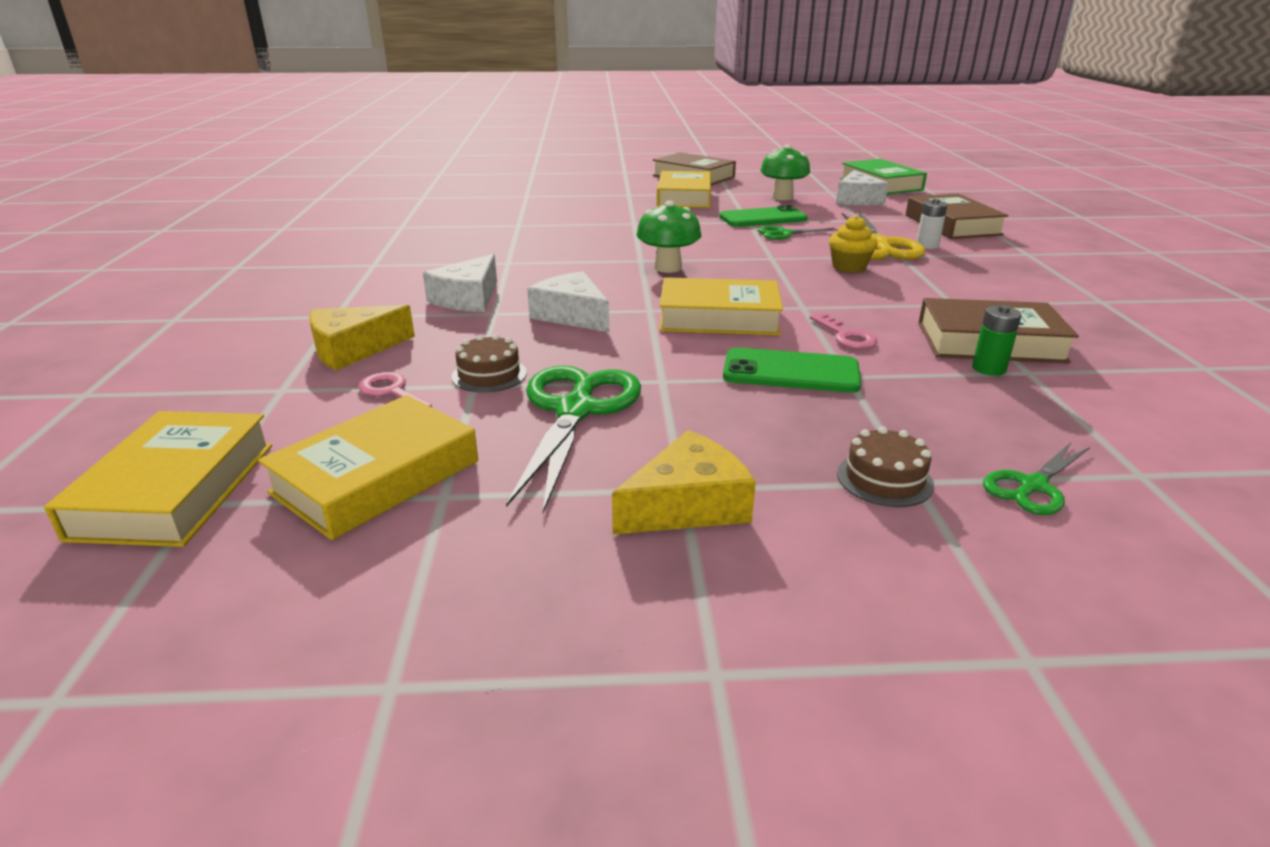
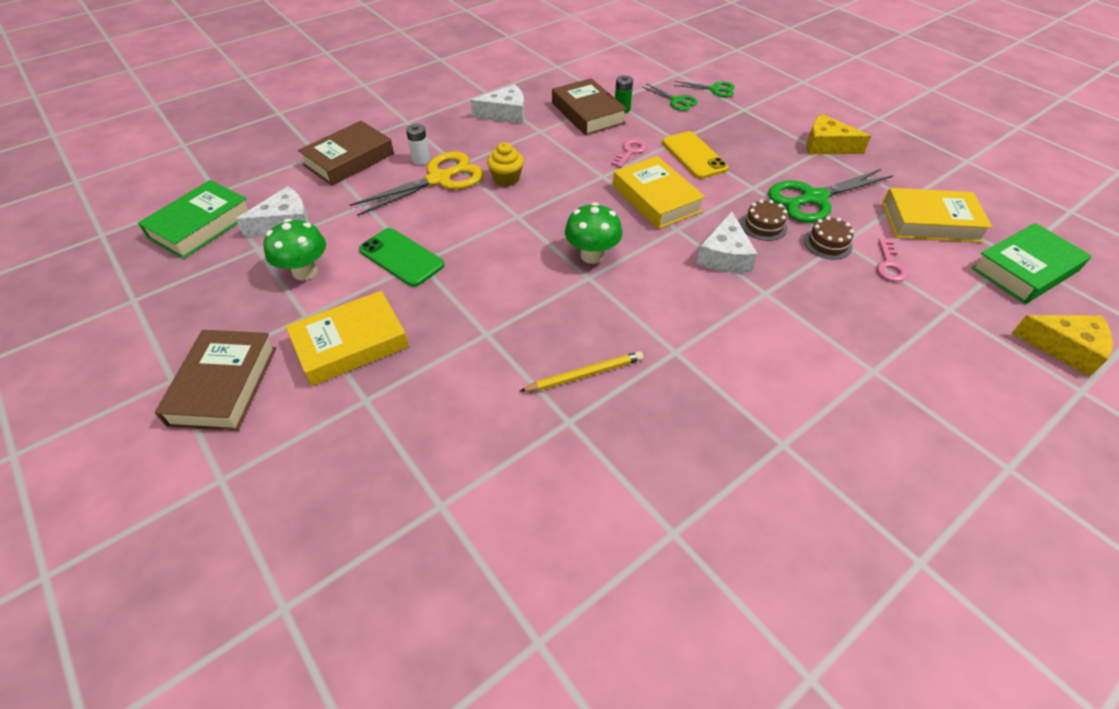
camera: 125 degrees left, 20 degrees up
yellow book [44,411,272,547] -> green book [971,223,1092,304]
yellow cheese [309,305,415,371] -> yellow cheese moved to [1012,315,1113,377]
white cheese [423,254,497,312] -> white cheese moved to [470,84,524,124]
green phone [723,347,861,393] -> yellow phone [662,131,729,179]
green scissors [758,226,838,240] -> green scissors moved to [642,83,698,111]
brown cake [837,427,934,507] -> brown cake moved to [741,199,787,241]
none -> yellow pencil [519,351,643,392]

